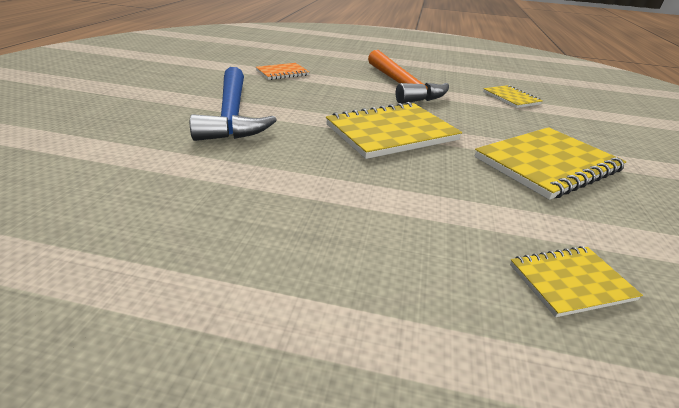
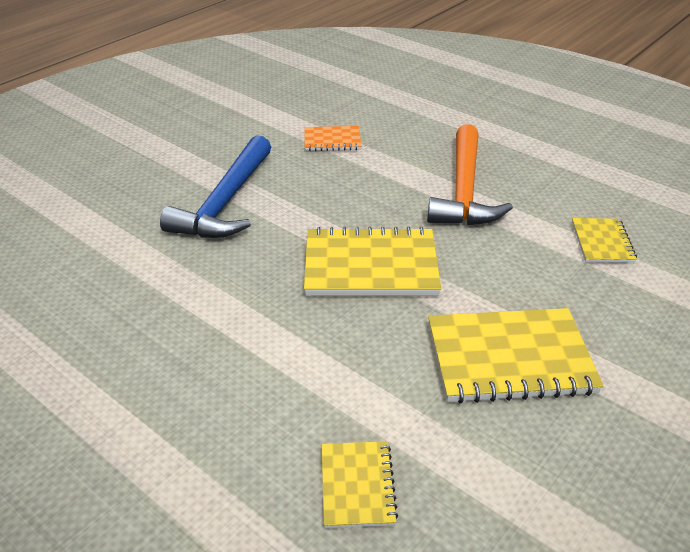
camera: 30 degrees right, 5 degrees up
yellow notebook [510,246,643,317] -> yellow notebook turned 75 degrees clockwise [322,441,398,529]

